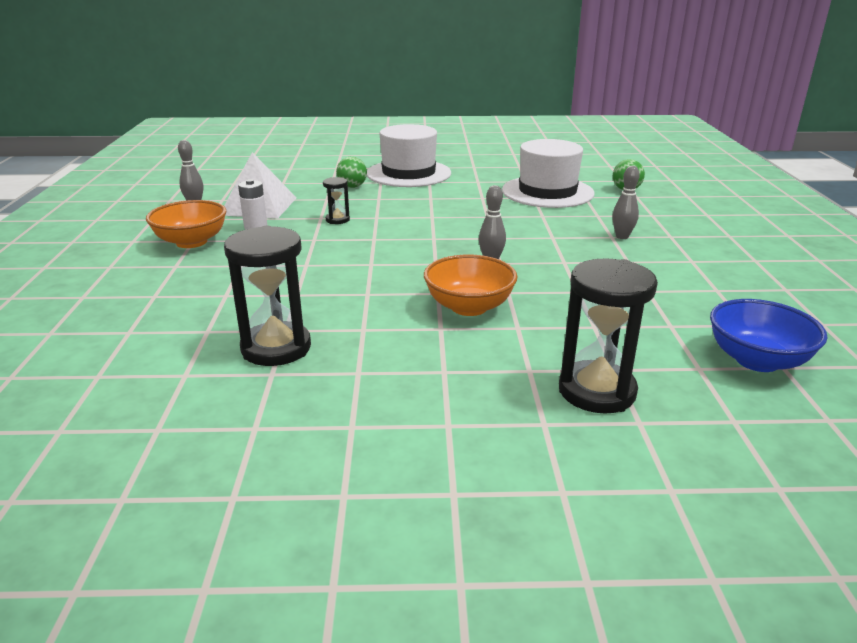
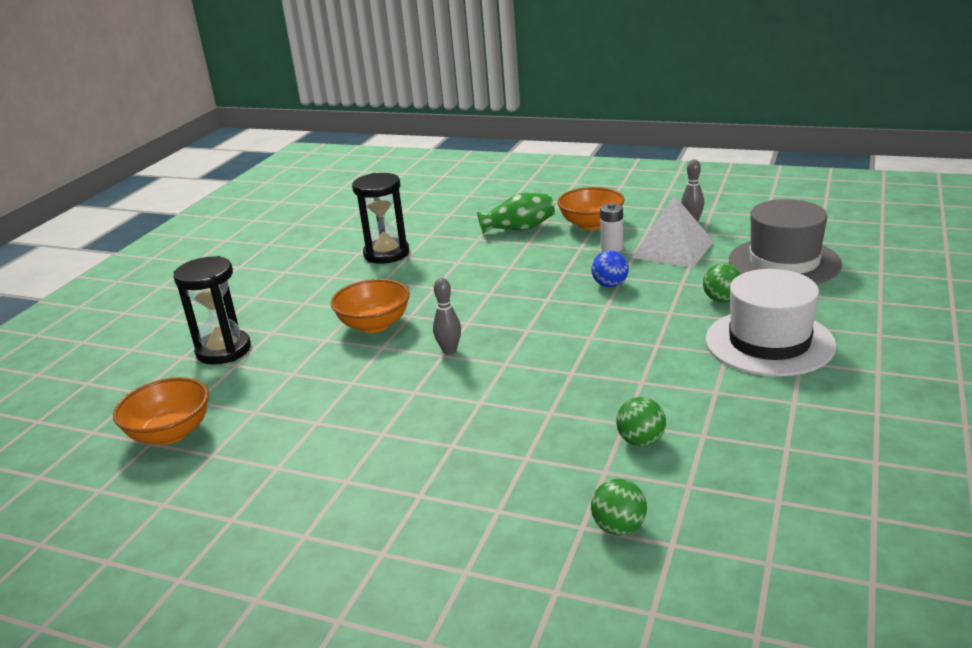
camera: 115 degrees right, 0 degrees up
black hourglass [323,177,350,224] -> blue ball [591,250,629,287]
white hat [502,139,595,208] -> green ball [616,397,666,447]
grey bowling pin [612,166,640,239] -> none
blue bowl [710,299,828,372] -> orange bowl [113,377,209,445]
none -> green vase [477,193,555,234]
none -> grey hat [729,199,842,284]

